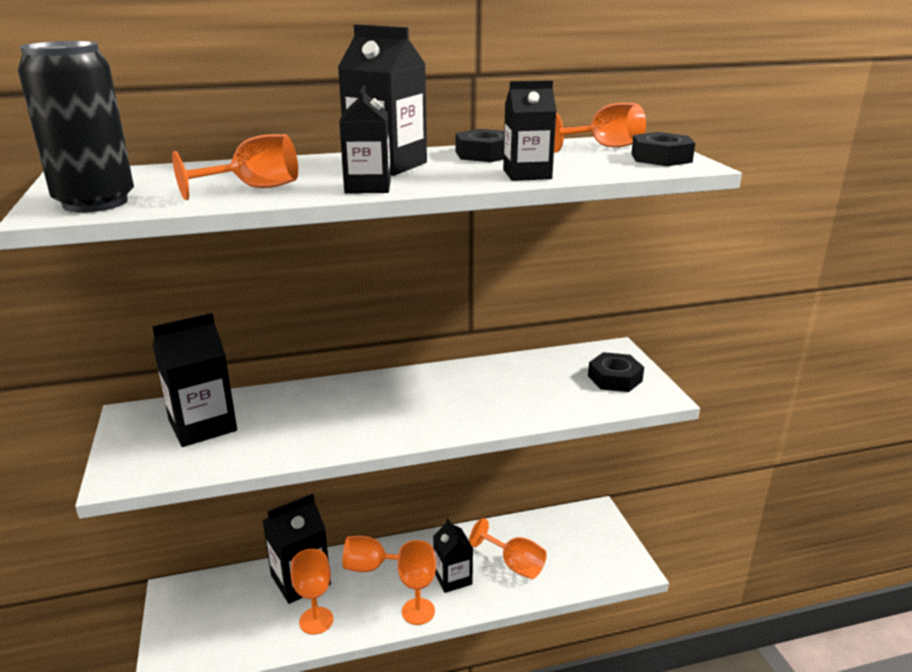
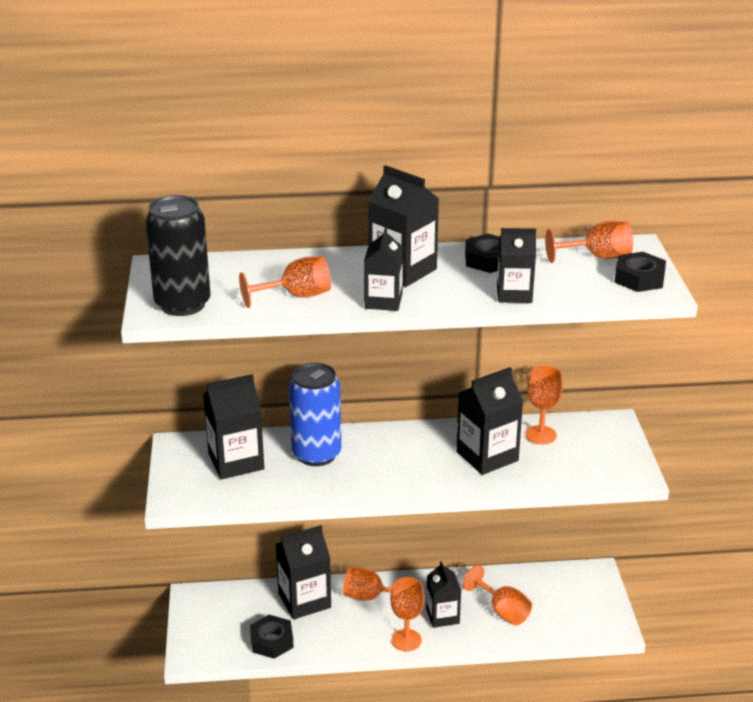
camera: 10 degrees right, 5 degrees up
orange goblet [291,549,333,635] -> orange goblet moved to [526,366,563,444]
black nut [588,352,644,392] -> black nut moved to [250,615,294,659]
none -> blue can [289,363,341,466]
none -> black carton [456,367,523,475]

